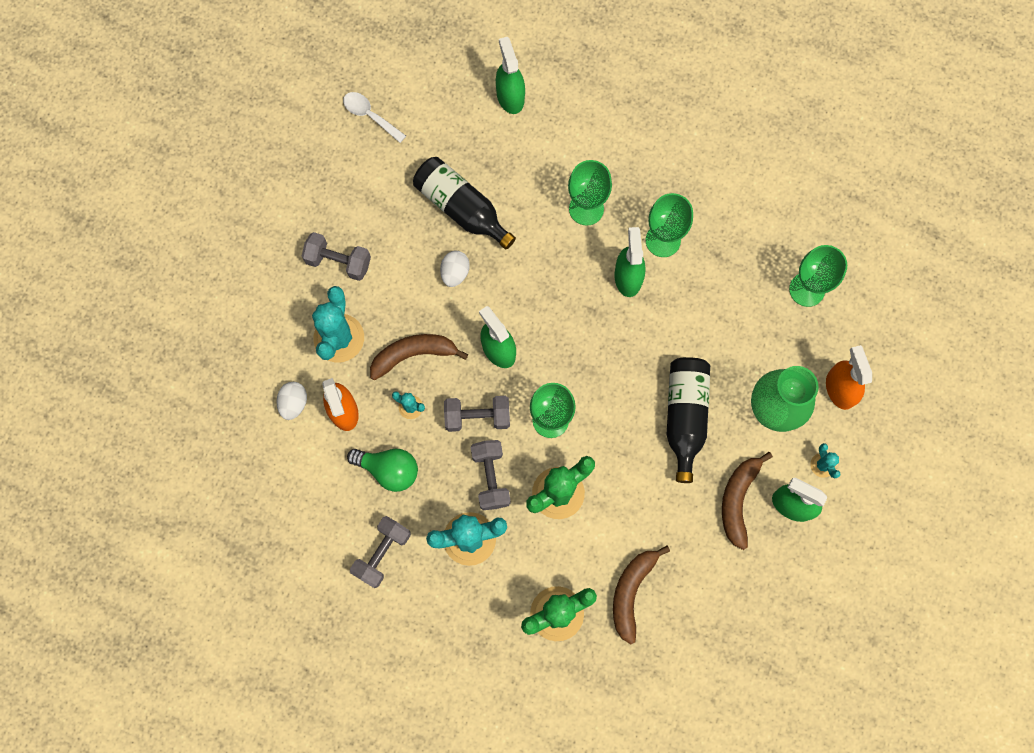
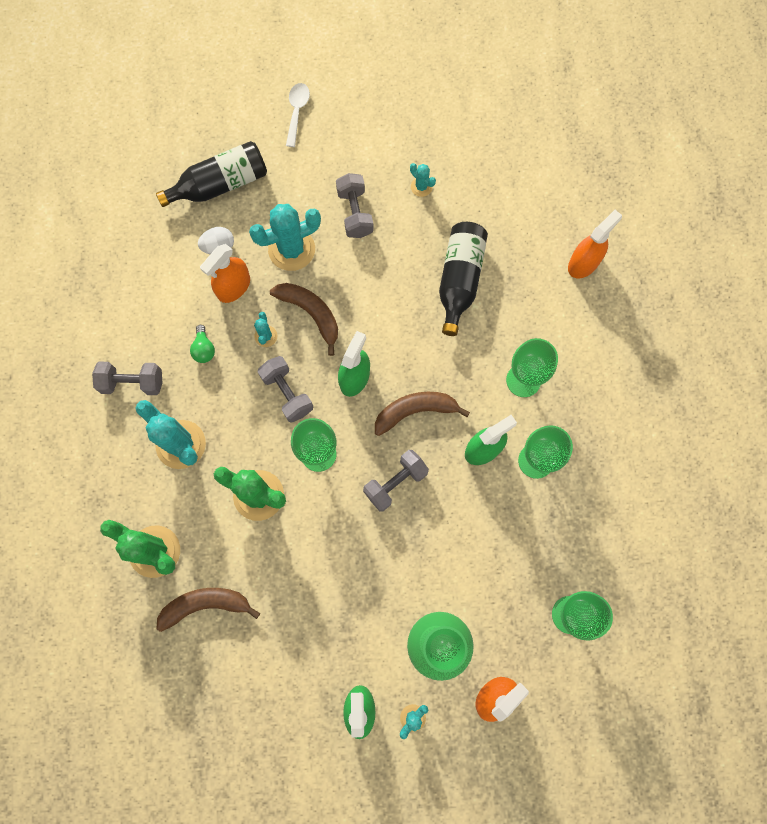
camera: 60 degrees right, 0 degrees up
white spoon [343,92,406,143] -> white spoon moved to [286,83,310,147]
green light bulb [347,449,418,492] -> green light bulb [190,325,215,363], size x0.61
white egg [440,251,470,287] -> none
grey dumbbell [471,440,511,510] -> grey dumbbell moved to [363,450,429,511]
green spray bottle [496,37,525,114] -> orange spray bottle [568,210,622,278]
black bottle [667,357,710,483] -> black bottle moved to [156,141,267,207]
brown banana [722,452,773,550] -> brown banana moved to [375,392,470,436]
none -> turquoise cactus [410,163,436,197]

